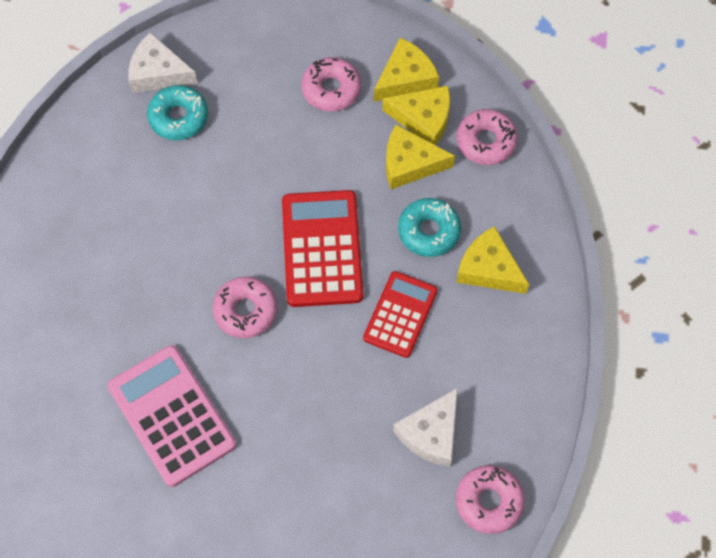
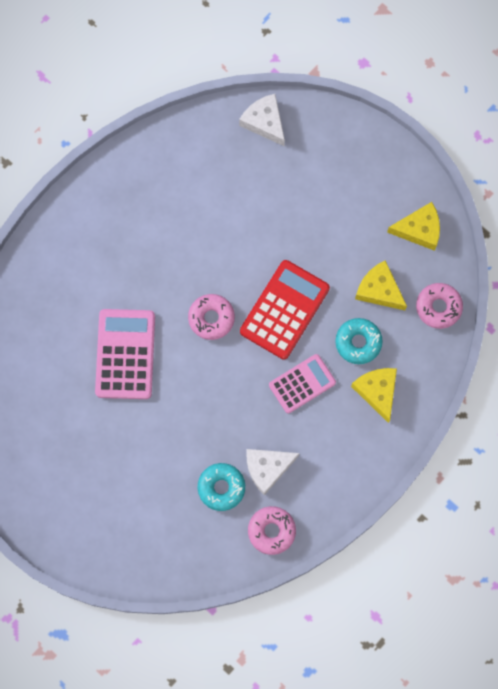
camera: 35 degrees right, 10 degrees up
turquoise donut [147,85,208,140] -> turquoise donut moved to [198,463,245,511]
pink donut [301,57,361,112] -> none
red calculator [363,271,438,358] -> pink calculator [269,354,336,413]
yellow cheese [382,86,450,145] -> none

